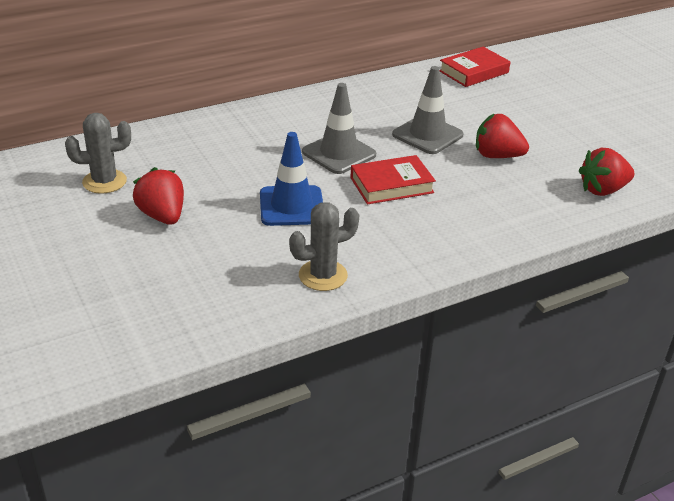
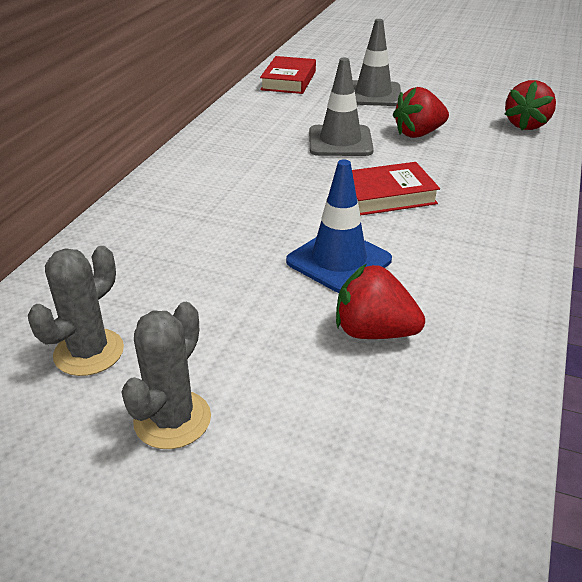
camera: 40 degrees left, 0 degrees up
red strawberry [133,167,184,225] -> red strawberry moved to [336,264,425,339]
grey cactus [289,202,359,291] -> grey cactus moved to [122,302,211,449]
grey traffic cone [302,83,376,174] -> grey traffic cone moved to [353,19,401,106]
red book [350,155,436,204] -> red book turned 45 degrees clockwise [352,162,440,216]

